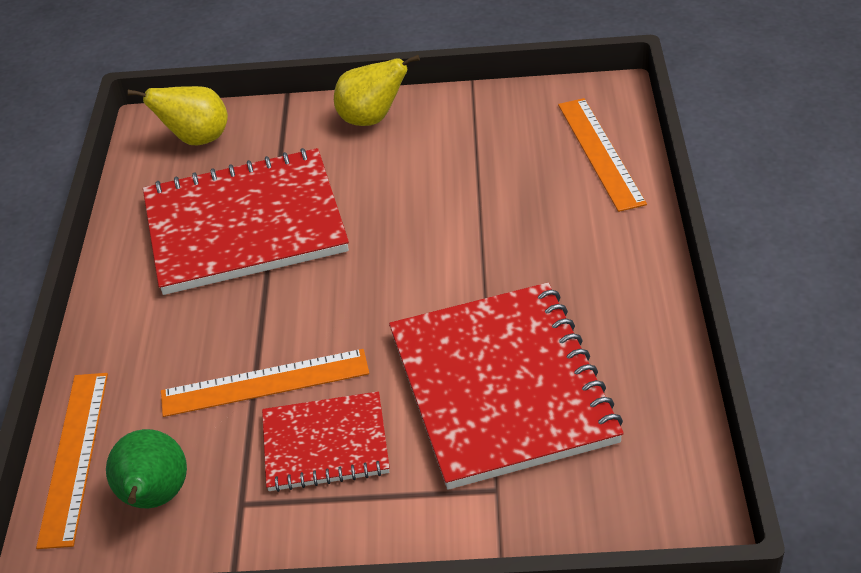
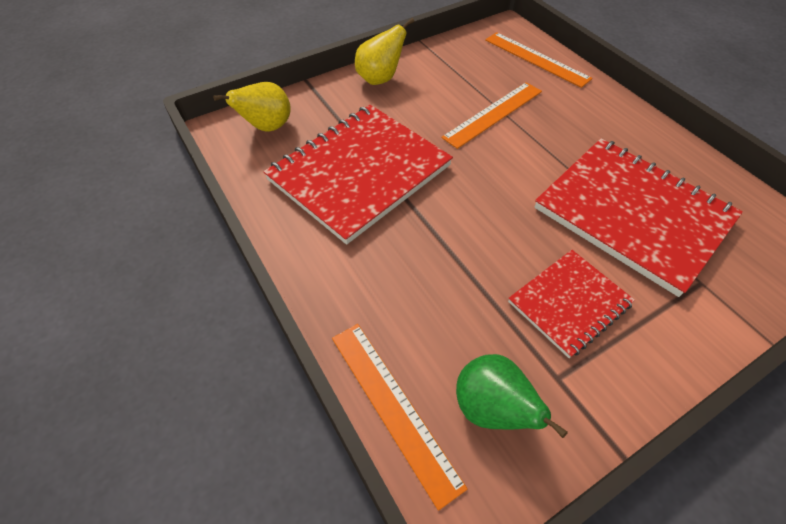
camera: 35 degrees left, 10 degrees up
orange ruler [161,349,369,417] -> orange ruler moved to [441,82,542,149]

